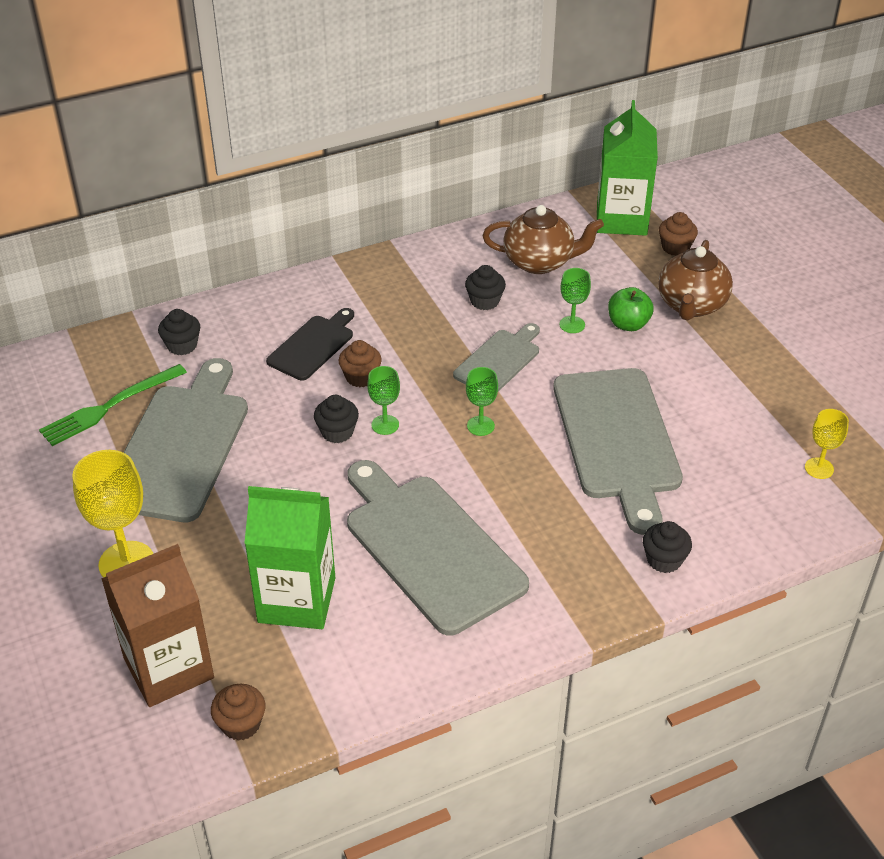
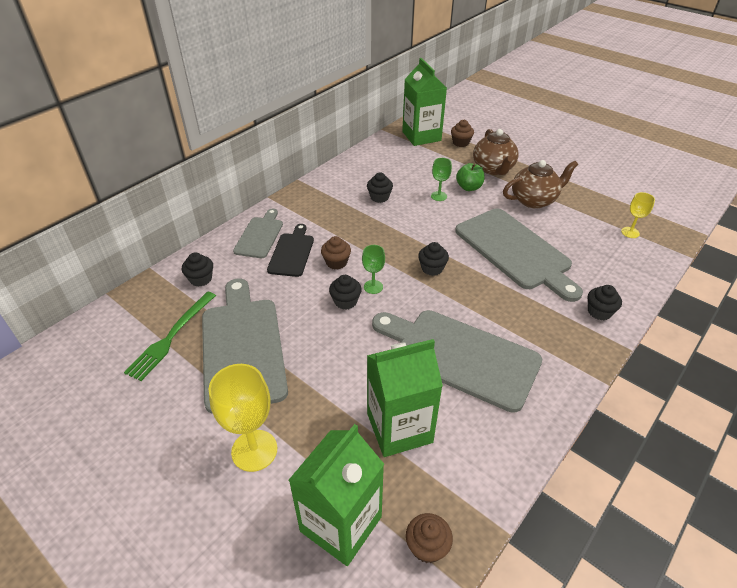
camera: 25 degrees left, 0 degrees up
brown carton [101,544,214,707] -> green carton [289,424,384,566]
grey cutting board [453,323,540,391] -> grey cutting board moved to [233,209,283,258]
green goblet [466,367,498,436] -> black cupcake [418,242,449,276]
brown teapot [483,205,604,274] -> brown teapot moved to [503,160,578,208]

